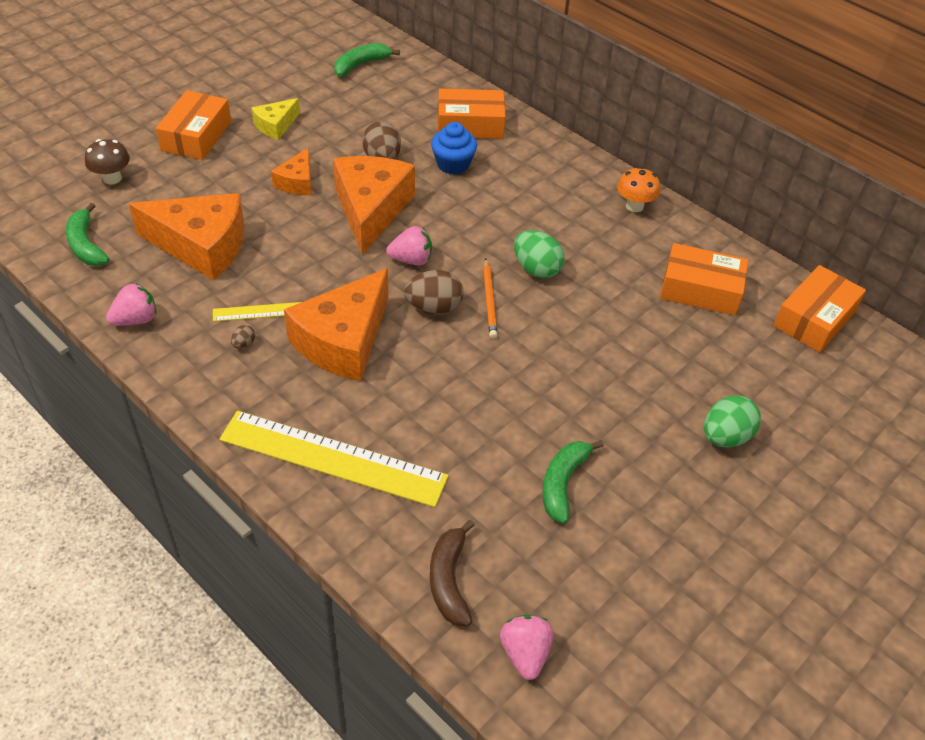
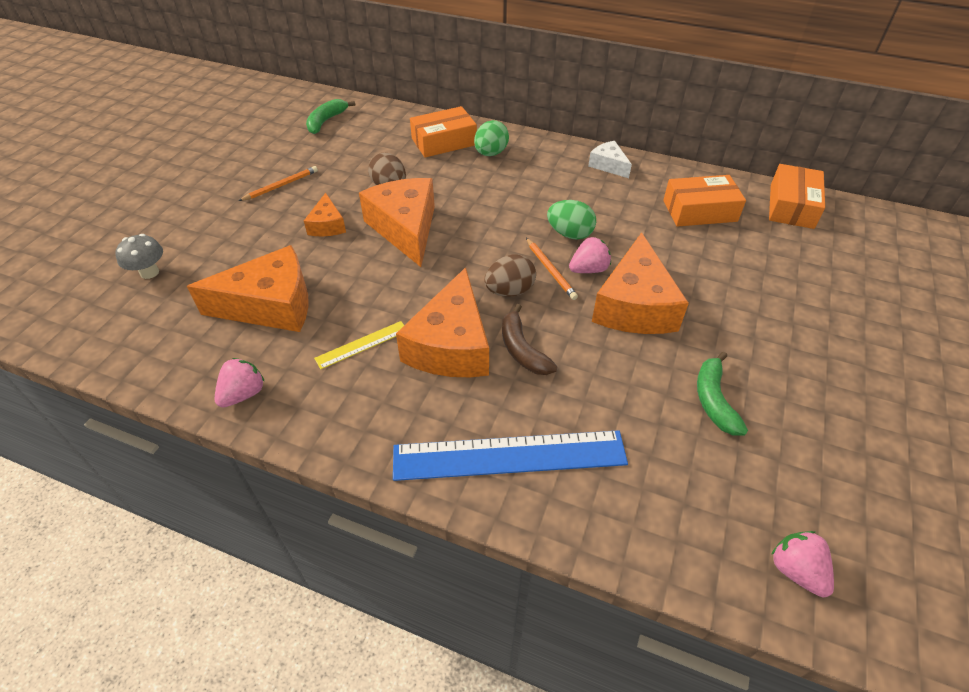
camera: 20 degrees left, 0 degrees up
green banana [66,203,109,266] -> none
brown mushroom [85,139,130,184] -> grey mushroom [115,234,163,279]
orange box [156,90,231,160] -> none
yellow ruler [219,411,448,507] -> blue ruler [393,430,628,481]
brown egg [231,325,255,349] -> none
yellow cheese [251,98,300,140] -> orange pencil [239,166,318,201]
pink strawberry [386,226,432,265] -> pink strawberry moved to [569,237,611,273]
brown banana [430,520,475,626] -> brown banana moved to [502,304,558,375]
blue cupcake [431,122,477,175] -> none
orange mushroom [617,167,660,212] -> white cheese [588,141,632,178]
green egg [704,395,761,447] -> green egg moved to [474,120,509,156]
none -> orange cheese [592,232,689,334]

